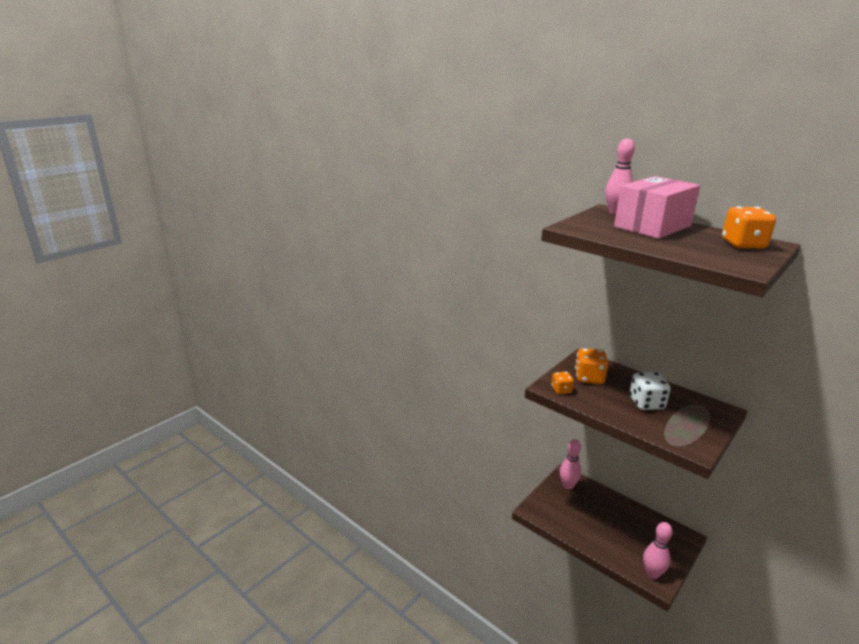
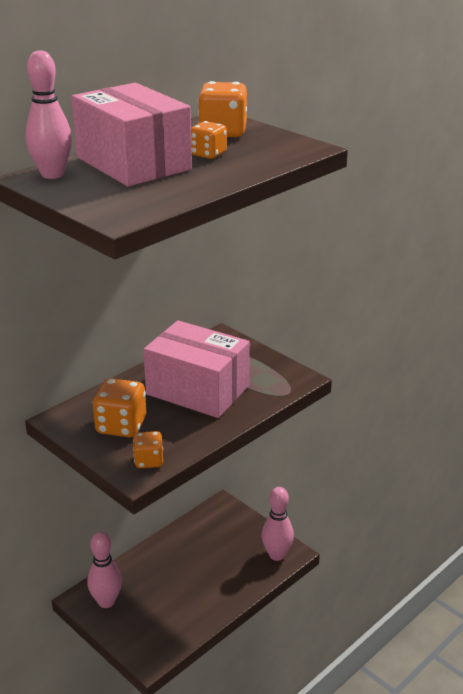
camera: 85 degrees left, 5 degrees up
white dice [629,372,670,410] -> pink box [143,320,250,418]
none -> orange dice [191,121,227,159]

